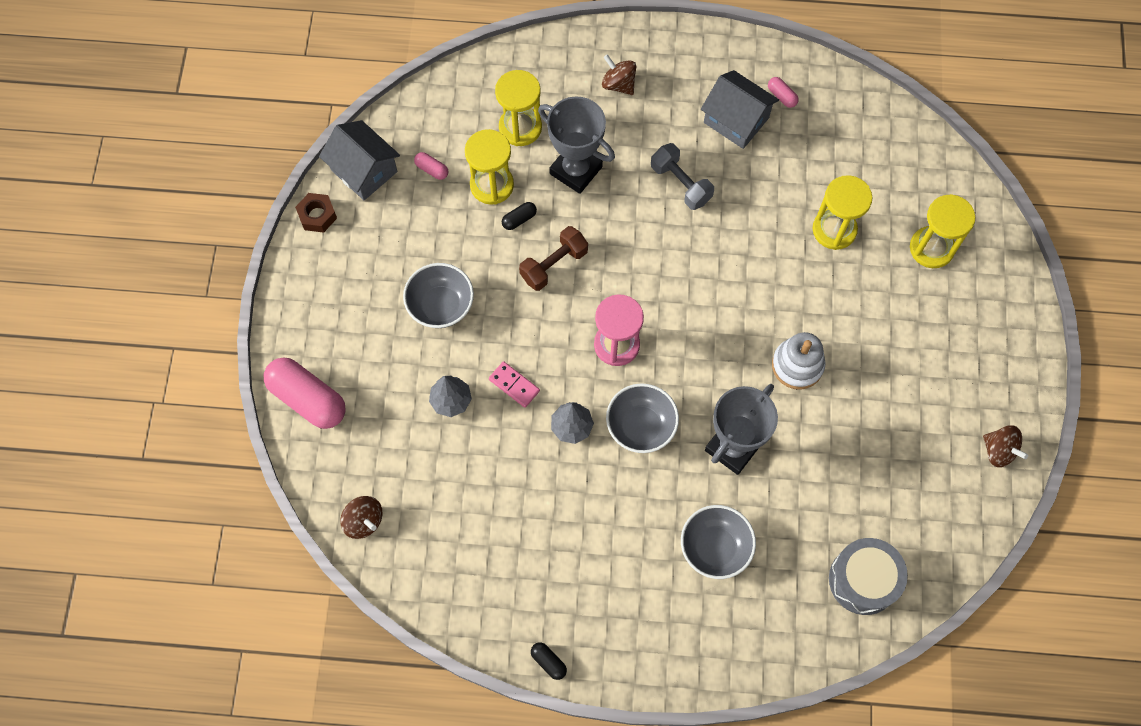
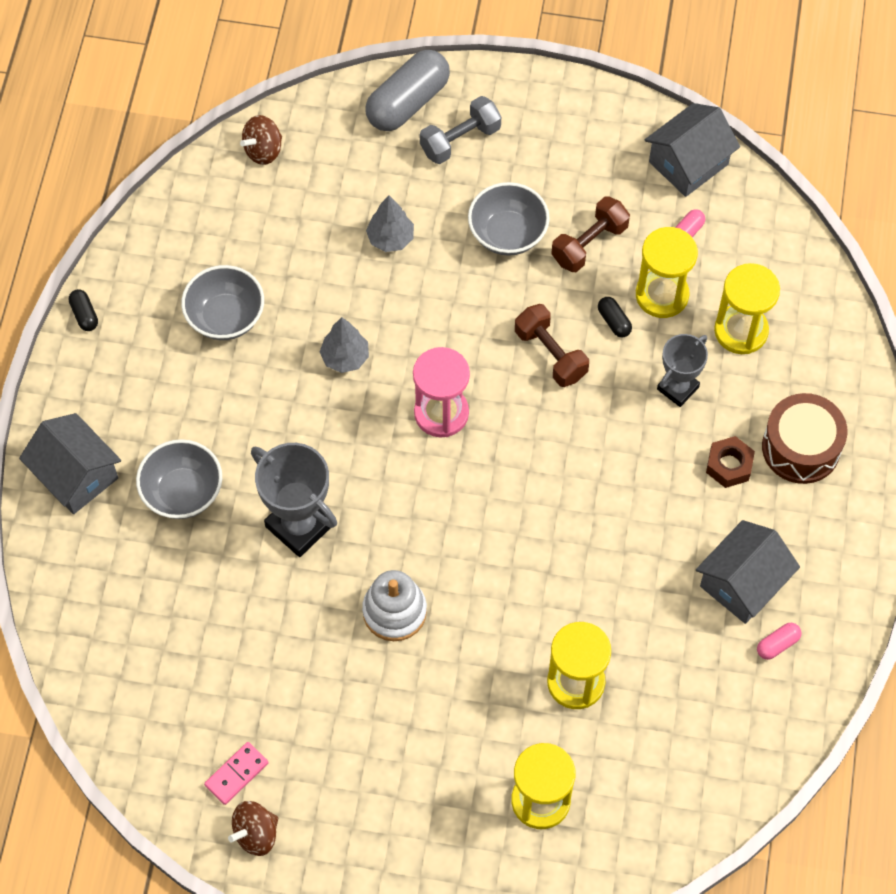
camera: 95 degrees right, 5 degrees down
pink capsule [264,358,346,429] -> grey capsule [365,50,450,131]
brown nut [295,193,337,232] -> brown nut moved to [706,436,755,488]
pink domino [489,361,540,408] -> pink domino moved to [204,742,268,805]
black capsule [531,642,567,680] -> black capsule turned 75 degrees counterclockwise [69,289,98,331]
grey trophy [538,96,615,194] -> grey trophy [657,334,708,407], size x0.64
brown spinning top [602,54,636,95] -> brown drum [762,393,847,484]
grey bowl [606,383,679,453] -> grey bowl moved to [181,265,264,340]
grey dumbbell [651,143,714,210] -> grey dumbbell moved to [420,96,501,164]
grey drum [829,538,908,615] -> none
none -> grey house [19,413,121,514]
none -> brown dumbbell [551,196,630,272]

